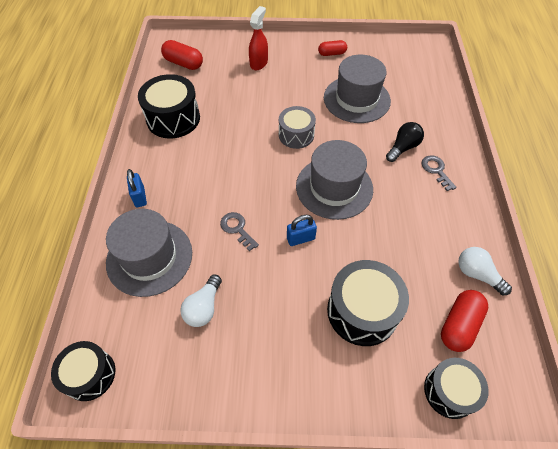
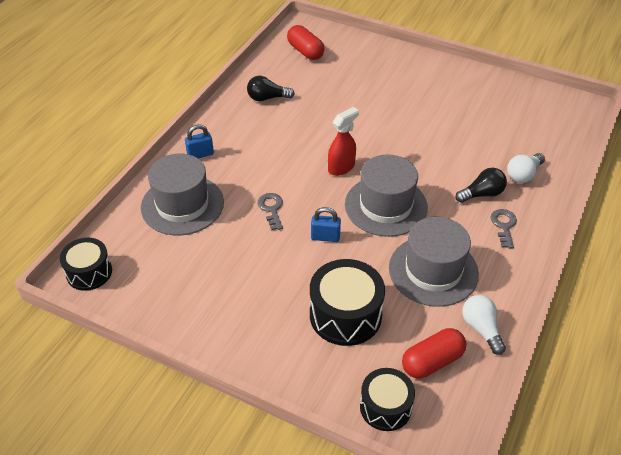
camera: 25 degrees right, 10 degrees down
blue padlock [127,169,147,207] -> blue padlock turned 60 degrees clockwise [185,124,214,158]
black drum [138,74,200,139] -> black light bulb [247,76,295,101]
white light bulb [180,275,222,327] -> white light bulb moved to [507,153,545,183]
red spray bottle [249,6,268,70] -> red spray bottle moved to [328,107,359,176]
grey drum [279,106,316,149] -> none
red capsule [318,40,347,56] -> none
grey hat [324,55,391,123] -> grey hat moved to [389,217,479,307]

